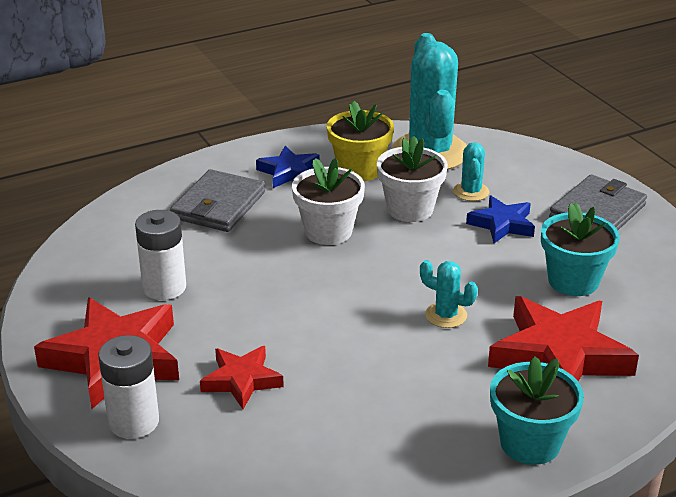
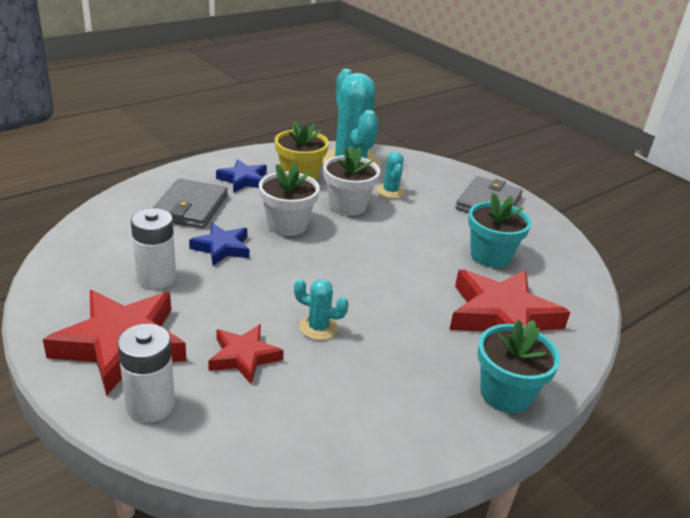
camera: 15 degrees left, 0 degrees up
turquoise cactus [420,260,478,328] -> turquoise cactus moved to [294,279,349,340]
blue star [466,196,535,243] -> blue star moved to [189,223,250,266]

